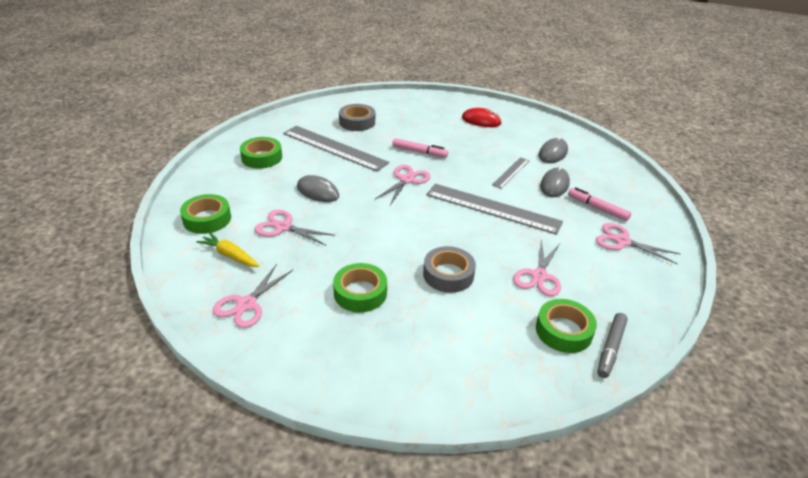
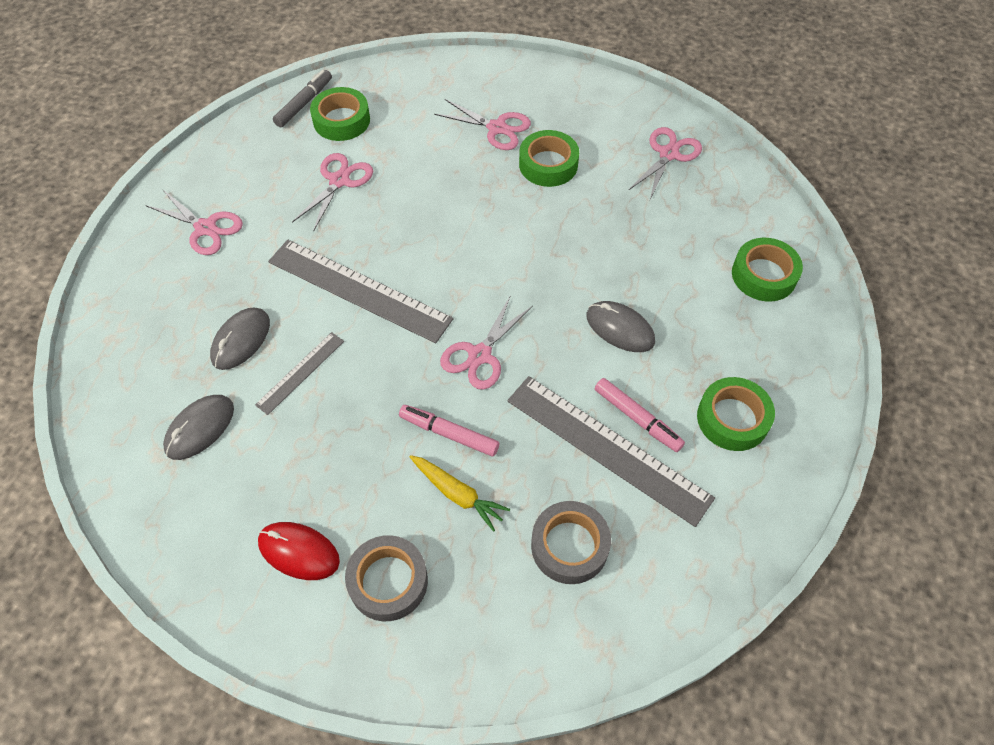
camera: 175 degrees left, 20 degrees up
yellow carrot [196,232,260,267] -> yellow carrot moved to [410,455,510,532]
pink scissors [254,210,336,245] -> pink scissors moved to [434,99,531,150]
grey tape [423,246,476,293] -> grey tape moved to [345,535,428,621]
pink marker [568,187,631,221] -> pink marker moved to [595,378,685,452]

